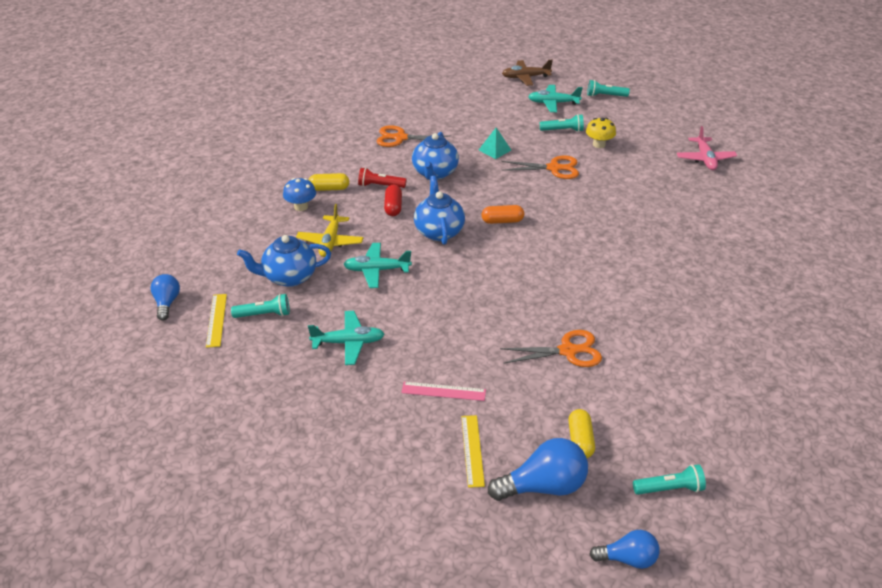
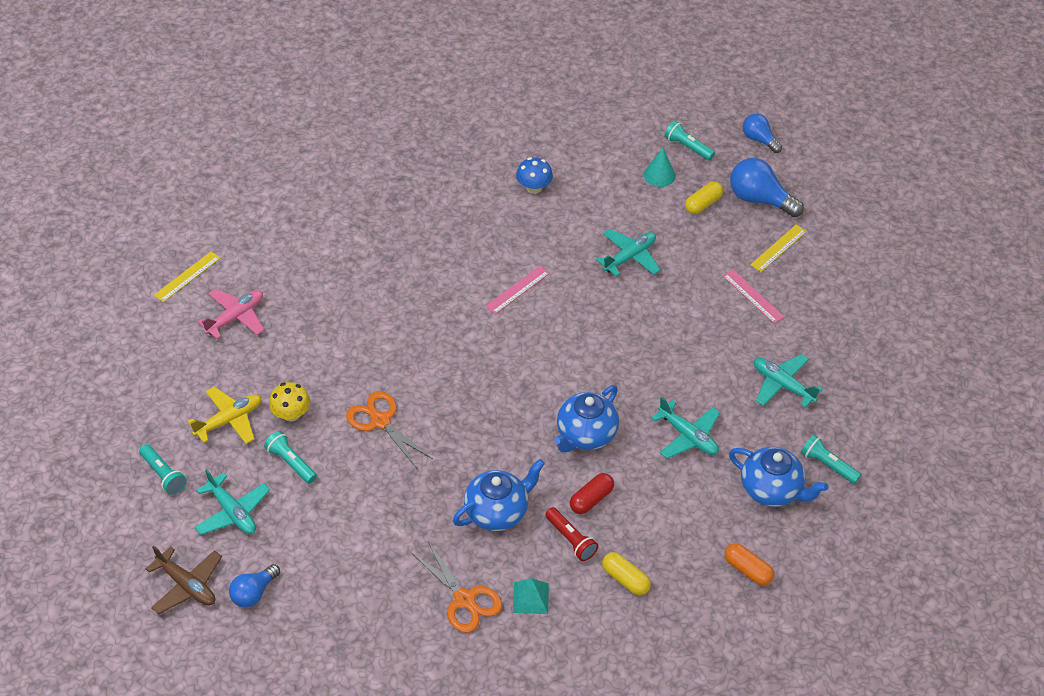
camera: 135 degrees left, 10 degrees up
blue light bulb [150,274,180,321] -> blue light bulb moved to [229,564,280,608]
yellow ruler [206,294,227,348] -> yellow ruler moved to [154,251,220,302]
blue mushroom [283,178,316,211] -> blue mushroom moved to [516,157,553,194]
yellow plane [296,204,363,257] -> yellow plane moved to [188,387,261,444]
turquoise pyramid [479,128,511,159] -> turquoise pyramid moved to [513,578,549,614]
orange capsule [482,205,524,224] -> orange capsule moved to [724,543,774,586]
orange scissors [500,330,602,367] -> turquoise plane [596,229,661,277]
none -> pink ruler [485,266,550,314]
none -> turquoise cone [644,148,676,187]

